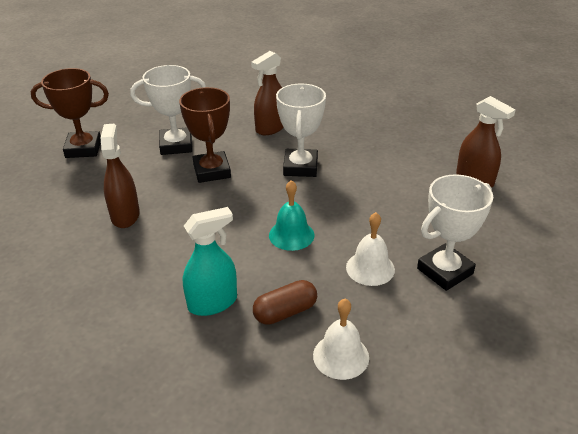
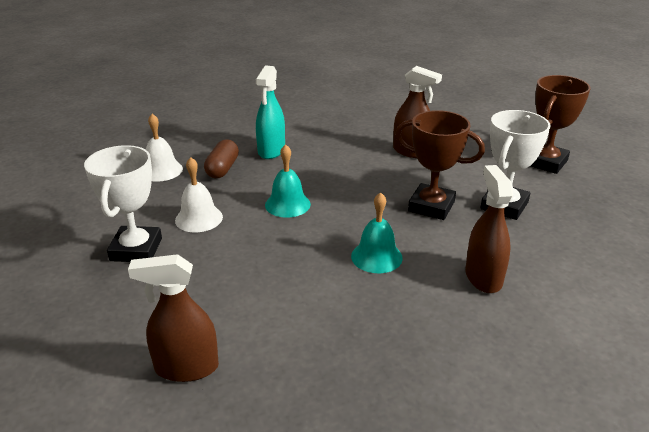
camera: 130 degrees right, 5 degrees down
white trophy [276,84,326,177] -> turquoise bell [351,192,403,273]

